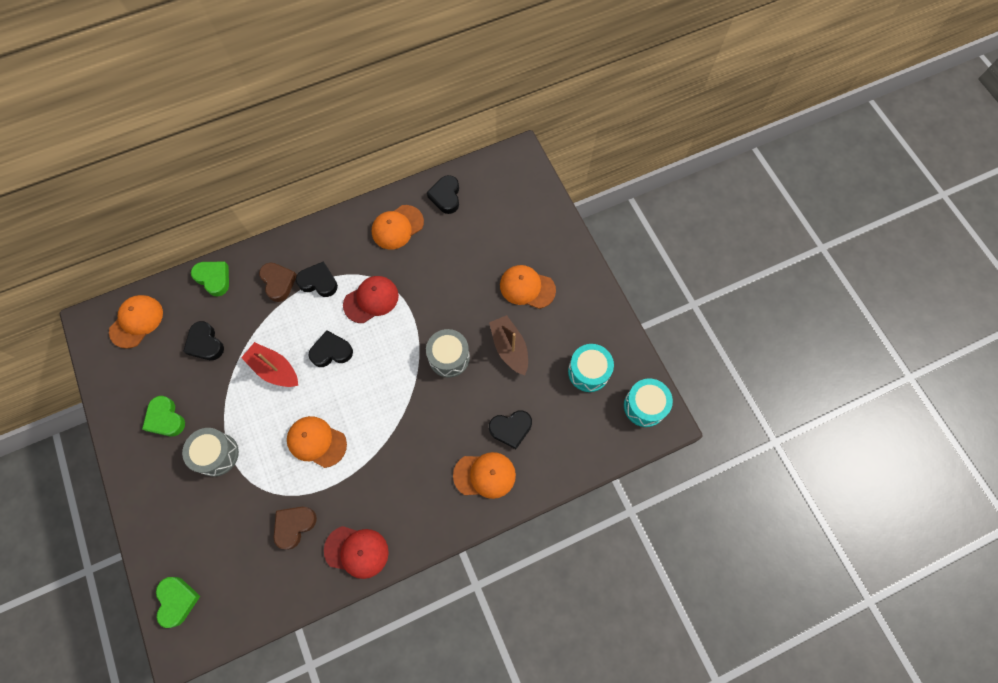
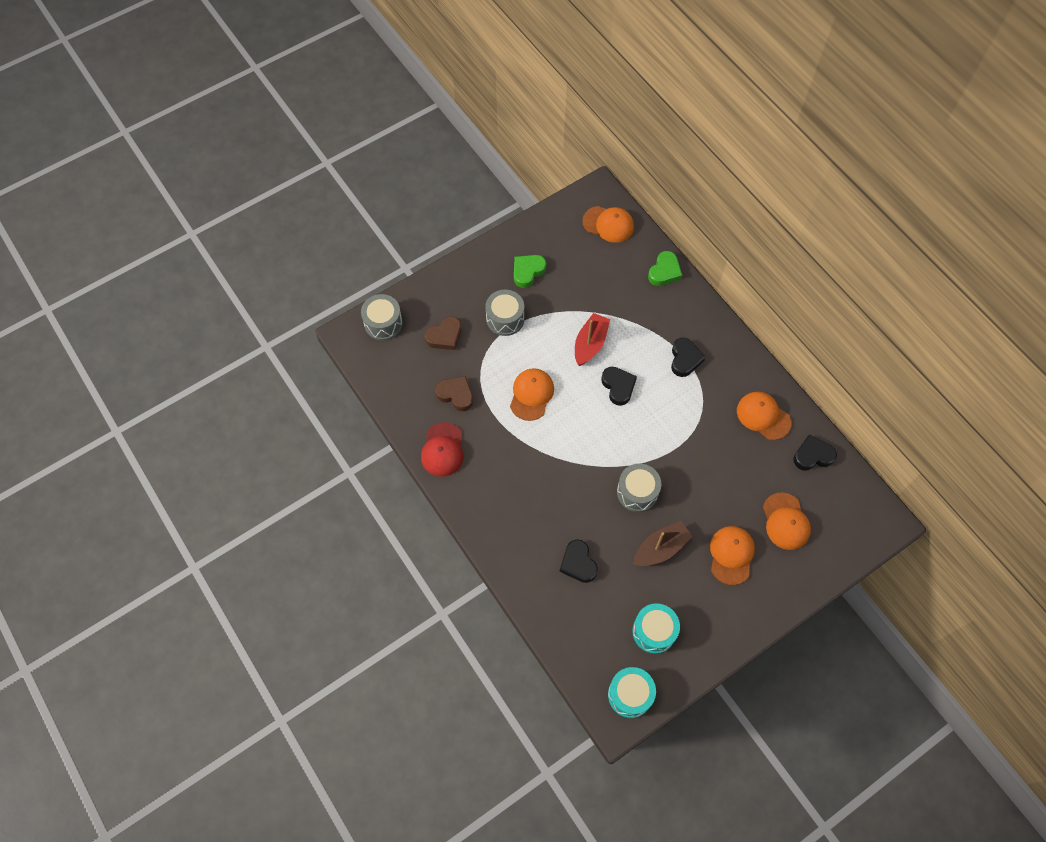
camera: 80 degrees right, 5 degrees down
green heart [156,577,200,628] -> grey drum [361,294,403,341]
black heart [183,321,224,360] -> none
brown heart [259,263,297,302] -> brown heart moved to [425,316,462,350]
red cap [343,276,399,323] -> none
orange cap [453,452,516,499] -> orange cap moved to [763,492,811,550]

